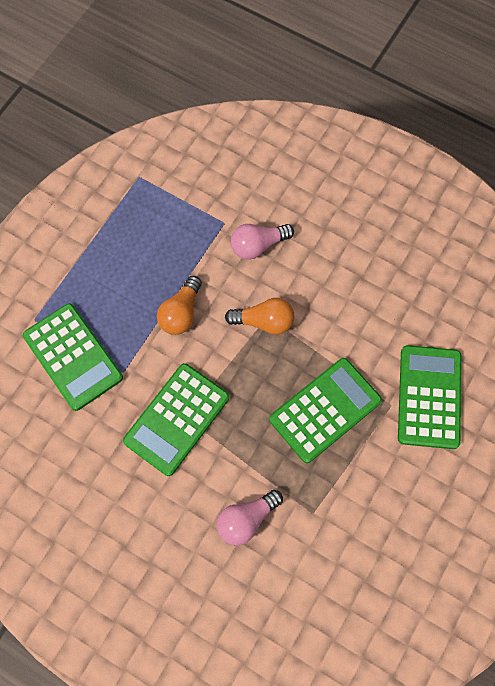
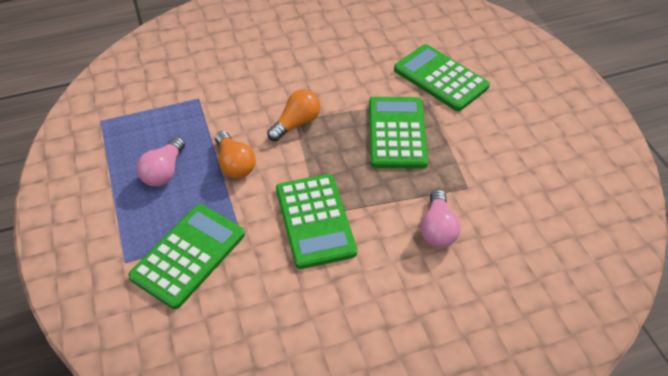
camera: 50 degrees left, 20 degrees down
green calculator [23,303,123,411] -> green calculator turned 60 degrees counterclockwise [128,204,245,309]
pink light bulb [231,224,294,260] -> pink light bulb moved to [137,137,185,187]

